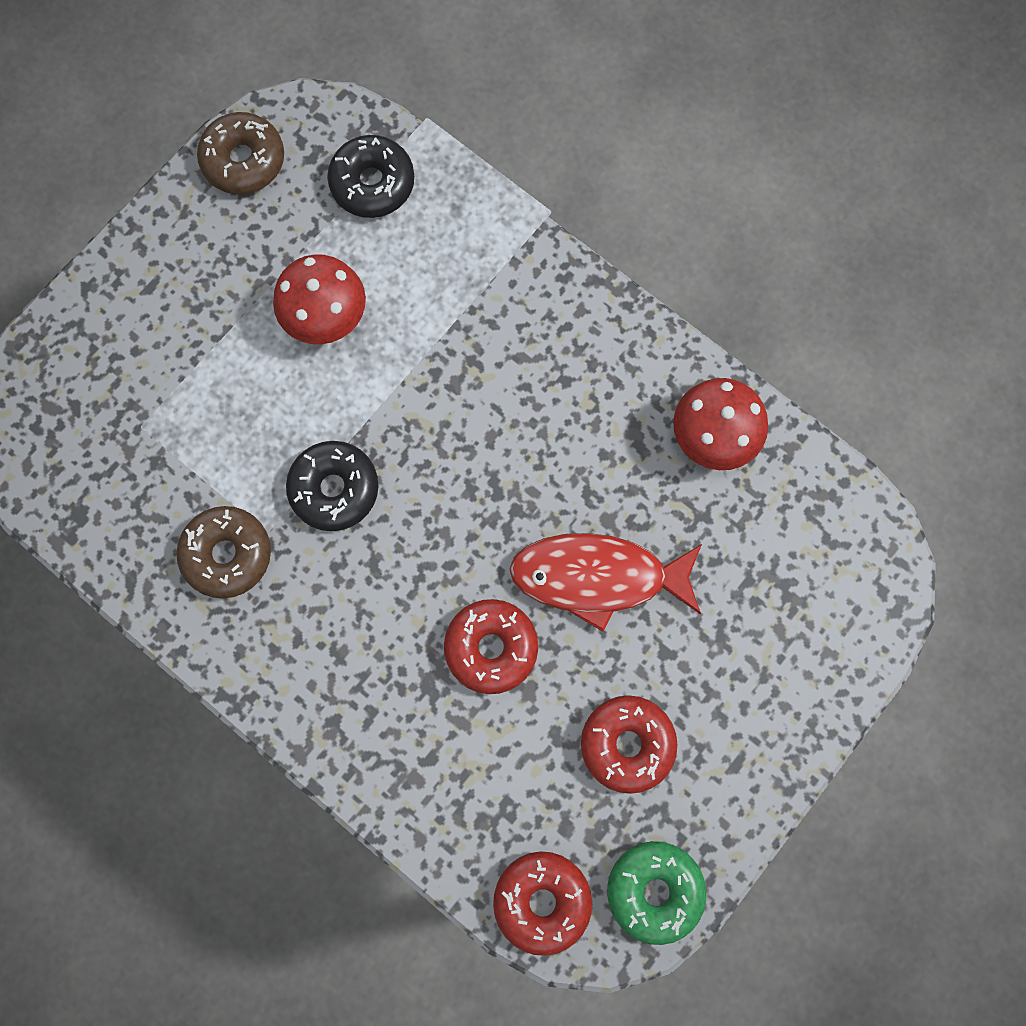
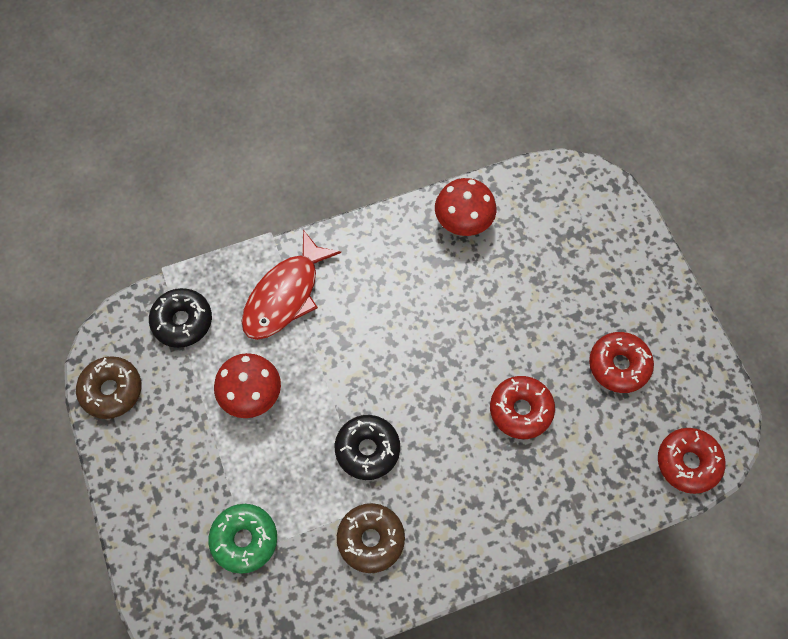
camera: 60 degrees left, 10 degrees down
red fish [510,533,702,632] -> red fish moved to [241,230,341,340]
green donut [607,841,706,945] -> green donut moved to [208,504,277,574]

